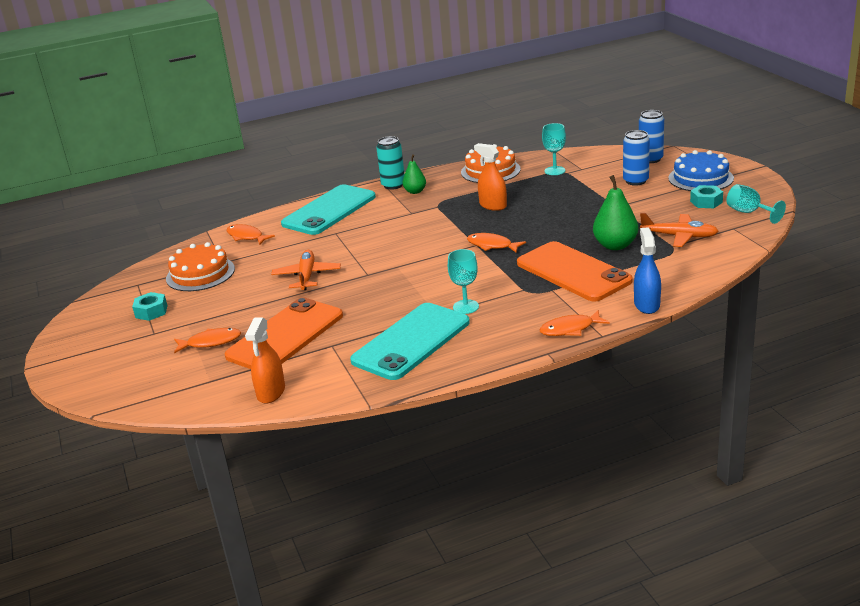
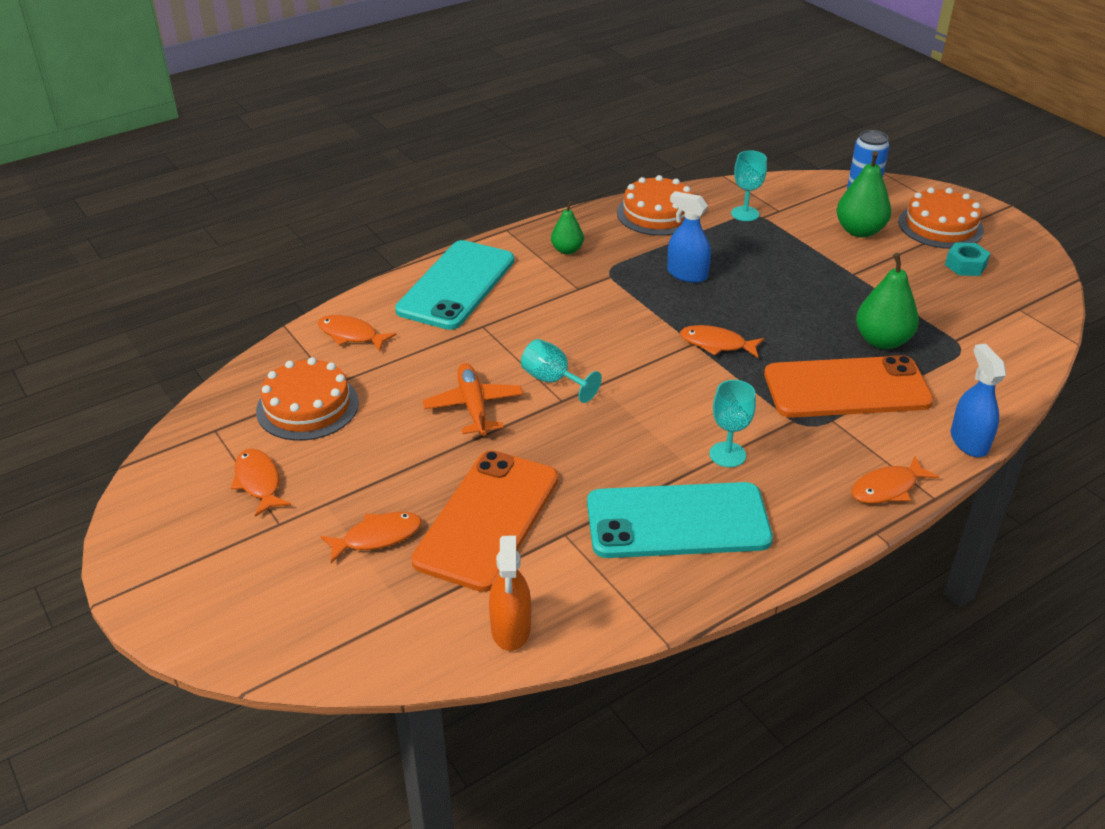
camera: 15 degrees left, 10 degrees up
turquoise nut [132,292,167,321] -> orange fish [231,449,291,517]
turquoise phone [350,303,470,380] -> turquoise phone turned 60 degrees clockwise [587,482,773,558]
turquoise can [376,136,405,190] -> none
orange spray bottle [474,143,507,211] -> blue spray bottle [667,191,711,283]
orange phone [517,241,633,302] -> orange phone turned 45 degrees counterclockwise [764,355,934,418]
blue can [623,130,650,186] -> green pear [836,151,891,237]
orange plane [640,213,718,247] -> none
blue cake [668,150,734,191] -> orange cake [898,187,984,249]
turquoise goblet [726,184,786,224] -> turquoise goblet moved to [521,339,602,403]

